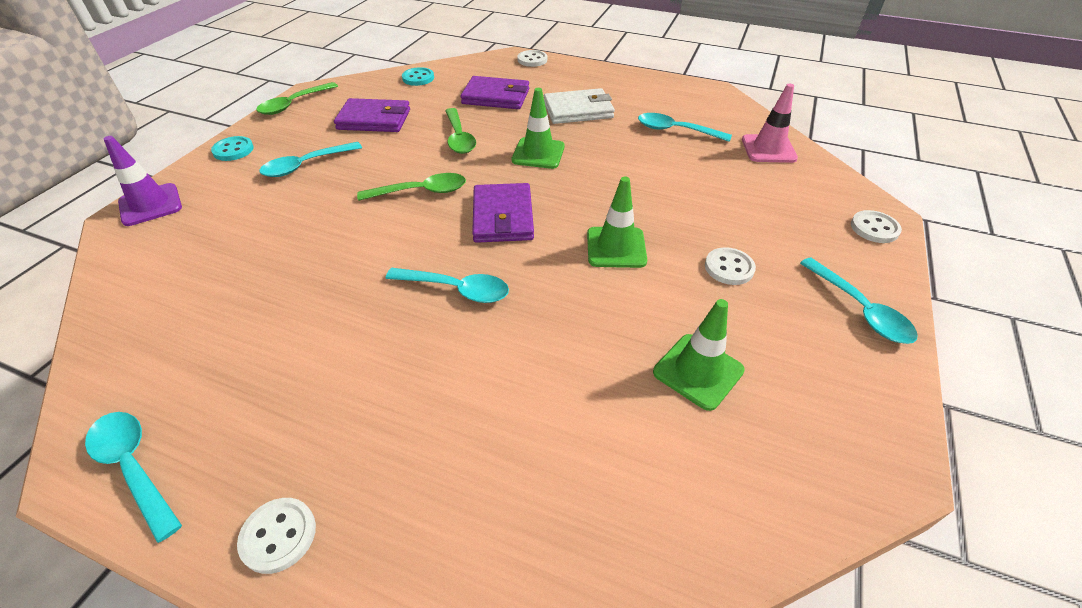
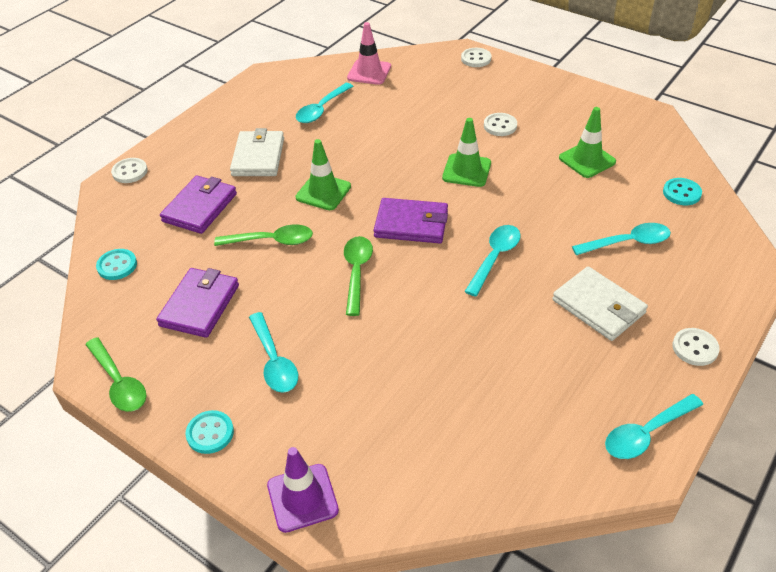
camera: 75 degrees left, 0 degrees up
turquoise spoon [800,258,918,344] -> turquoise spoon moved to [572,223,671,255]
none -> white wallet [552,266,648,341]
none -> turquoise button [663,178,702,205]

